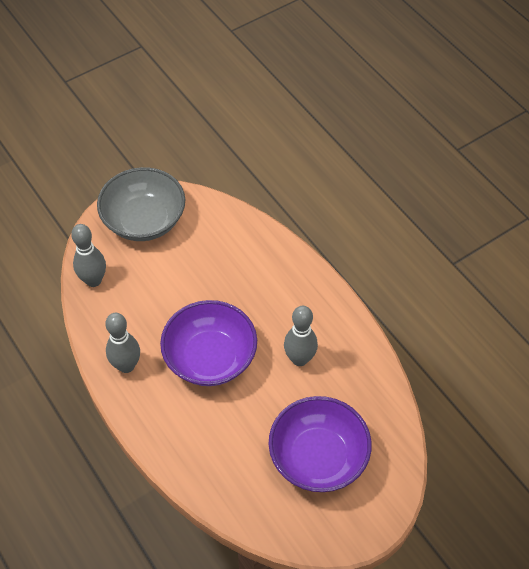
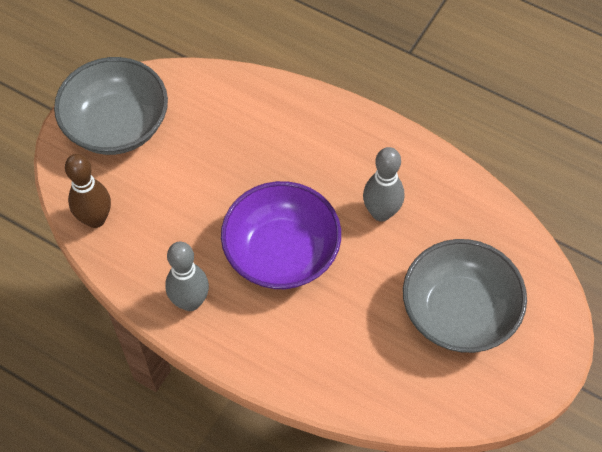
camera: 25 degrees left, 5 degrees up
grey bowling pin [71,224,106,287] -> brown bowling pin [65,154,111,228]
purple bowl [268,396,372,492] -> grey bowl [403,239,527,353]

